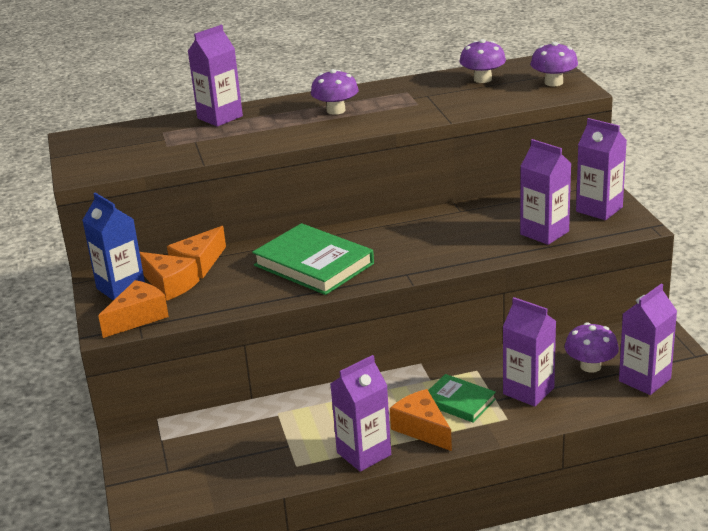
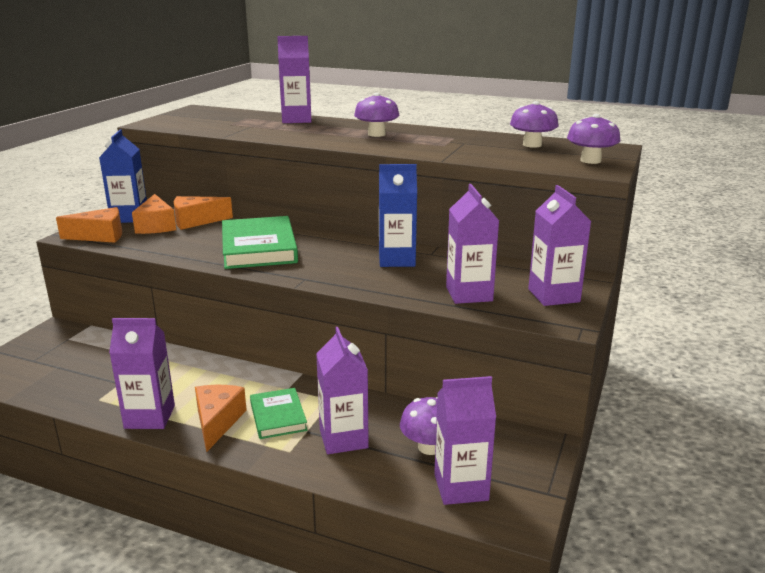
camera: 35 degrees right, 5 degrees down
none -> blue carton [379,164,417,267]

